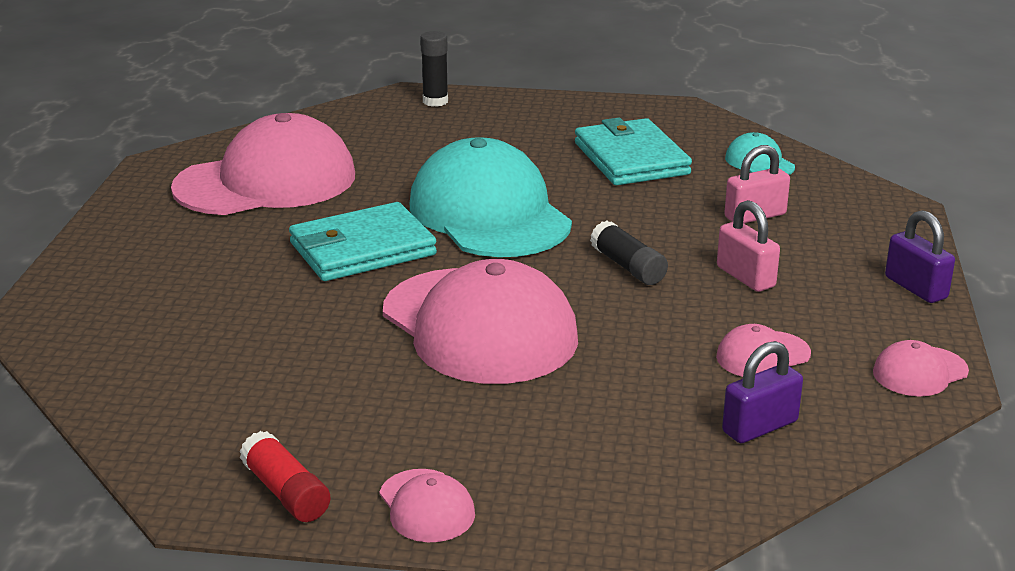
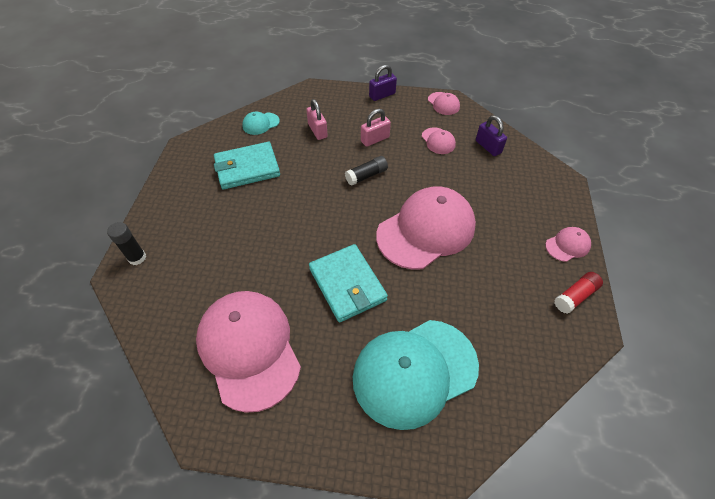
camera: 90 degrees left, 25 degrees up
turquoise cap [410,137,572,257] -> turquoise cap moved to [353,320,479,430]

